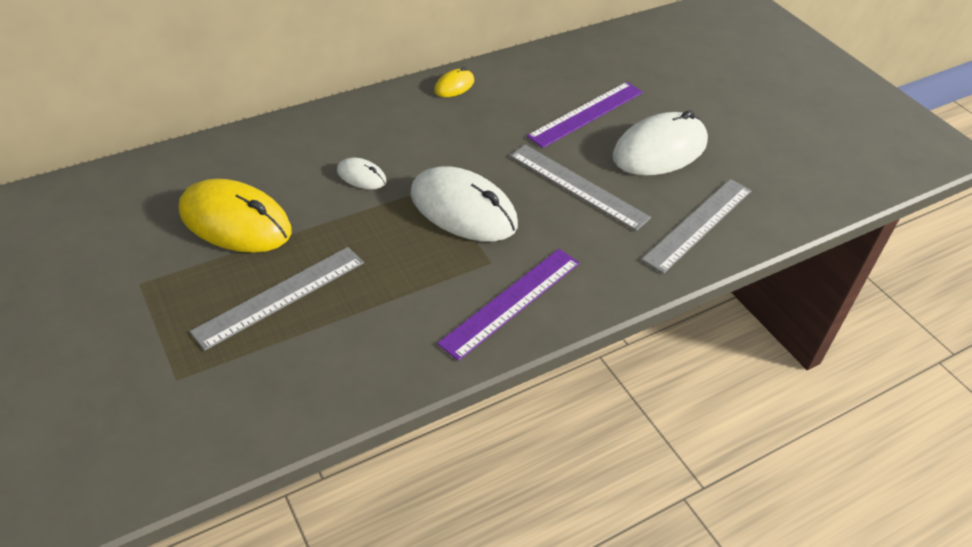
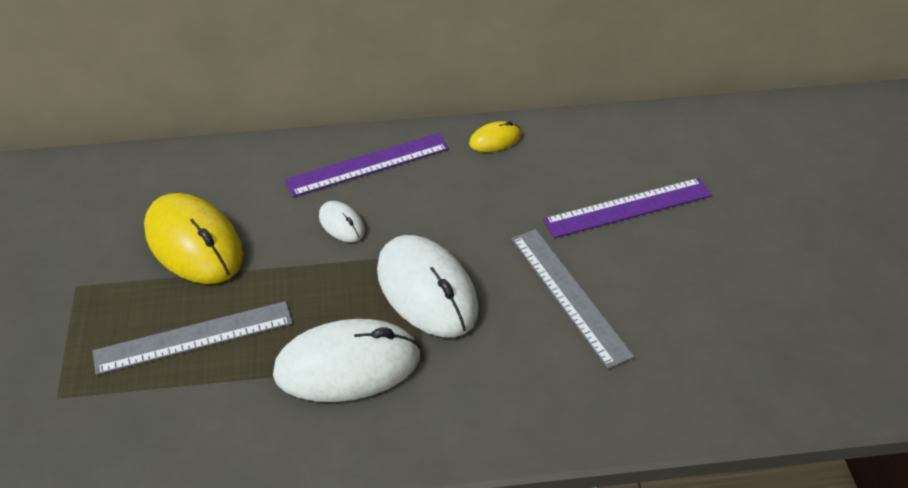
camera: 25 degrees right, 0 degrees up
purple ruler [437,249,580,361] -> purple ruler moved to [285,133,449,197]
white mouse [612,110,708,176] -> white mouse moved to [273,319,421,402]
grey ruler [641,179,752,274] -> none

